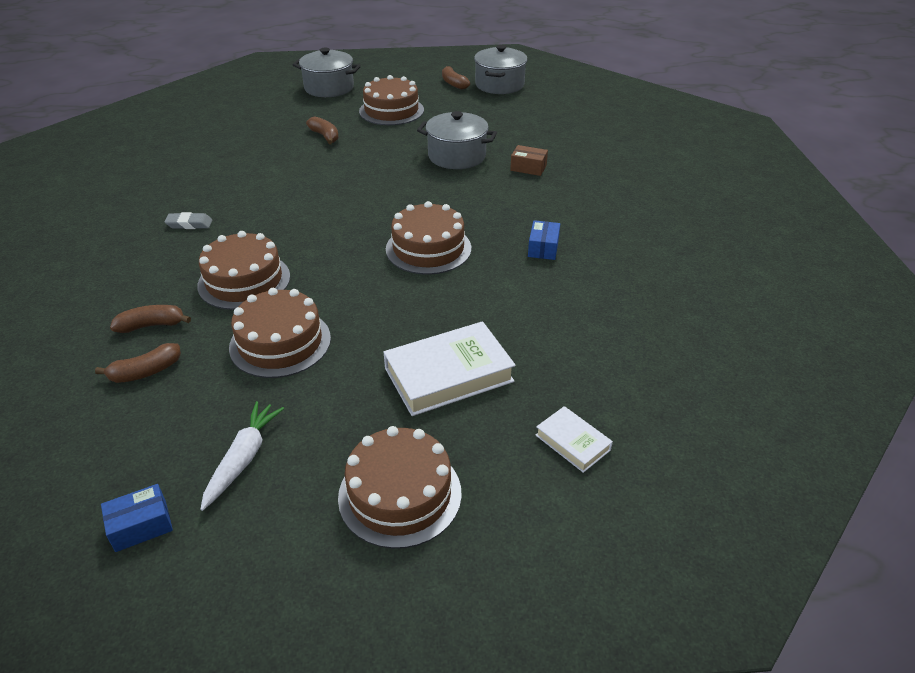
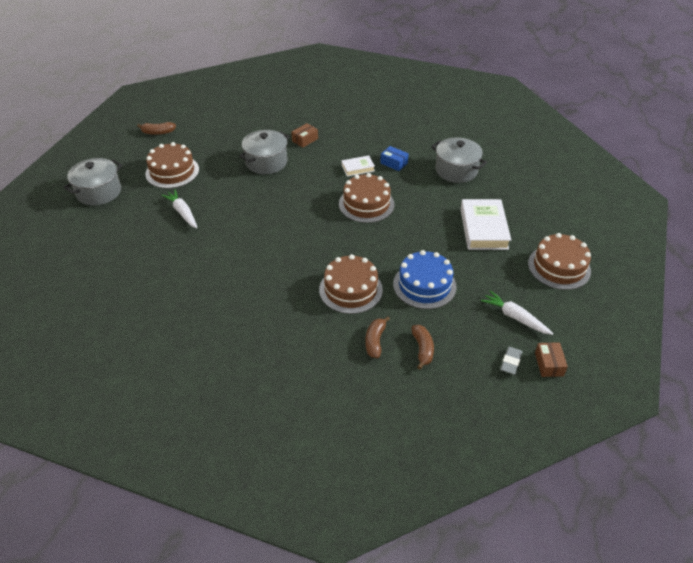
camera: 65 degrees left, 5 degrees up
blue box [101,484,173,552] -> brown box [535,342,568,377]
grey eraser [164,212,212,229] -> grey eraser moved to [500,347,522,374]
brown cake [229,288,331,378] -> blue cake [393,250,457,309]
brown banana [306,116,339,144] -> white carrot [161,190,197,228]
grey pot [474,45,528,94] -> grey pot moved to [431,137,487,183]
white book [536,406,613,473] -> white book moved to [342,155,375,176]

